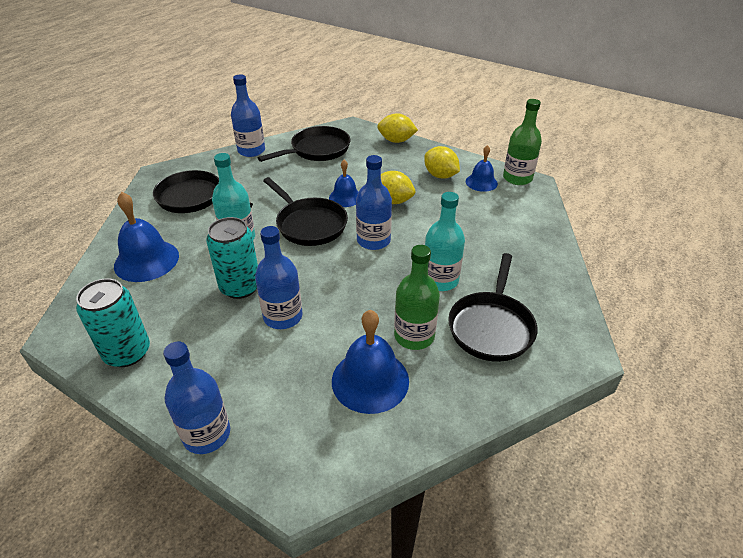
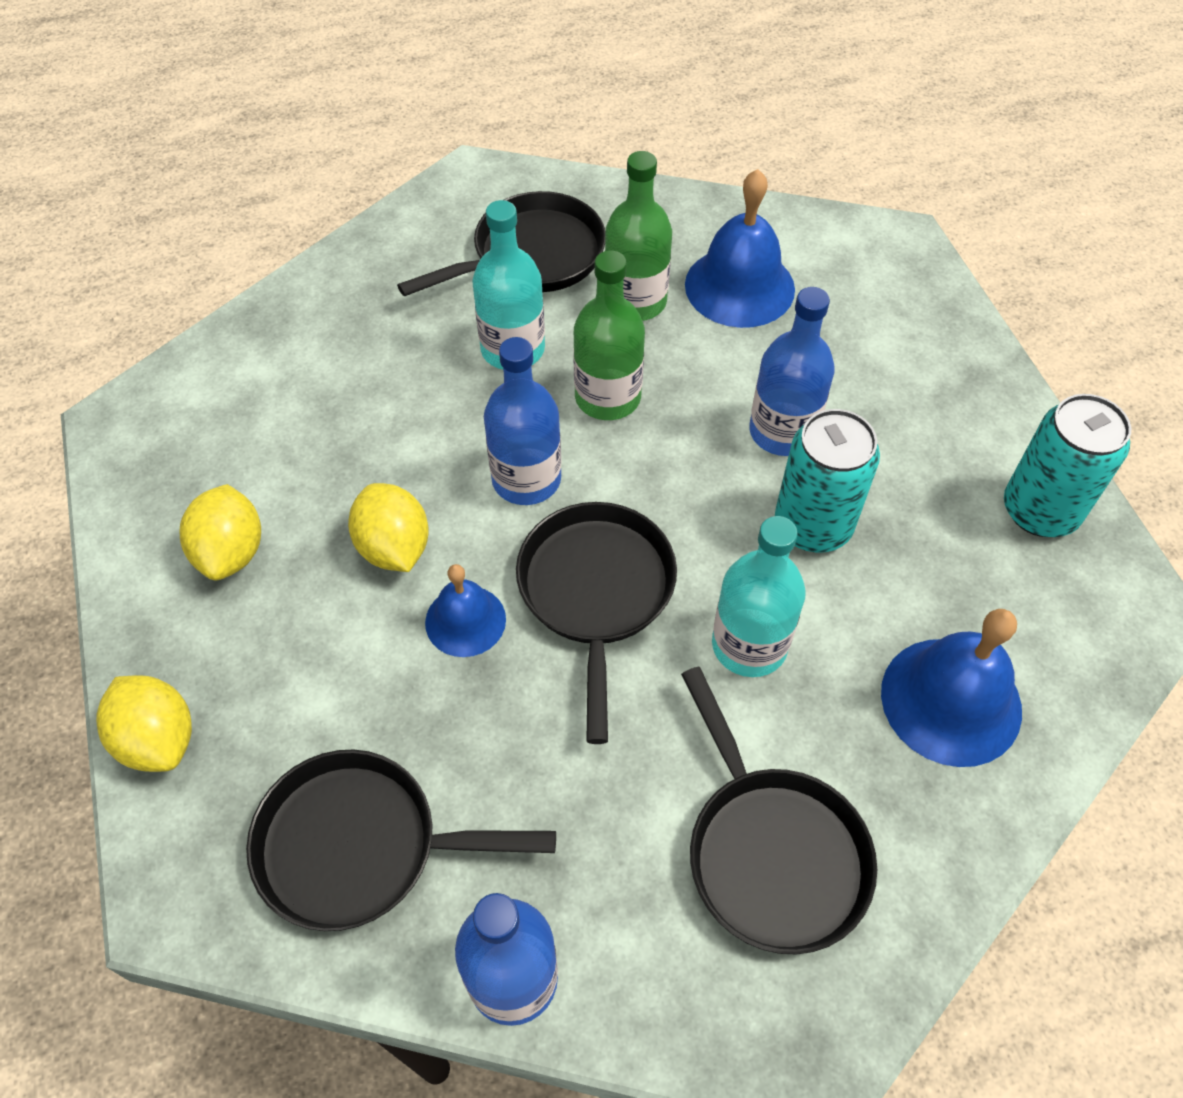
camera: 140 degrees left, 15 degrees up
blue bottle [163,341,230,454] -> none
blue bell [466,145,498,192] -> none
green bottle [503,99,542,185] -> green bottle moved to [573,250,645,420]

